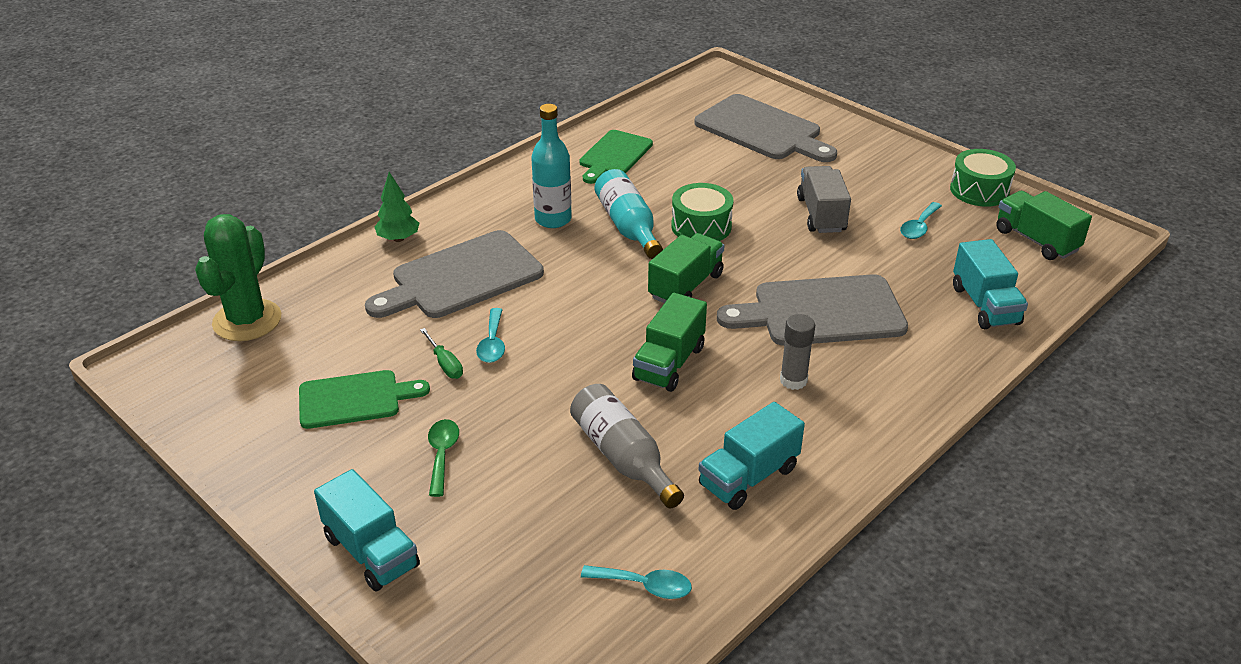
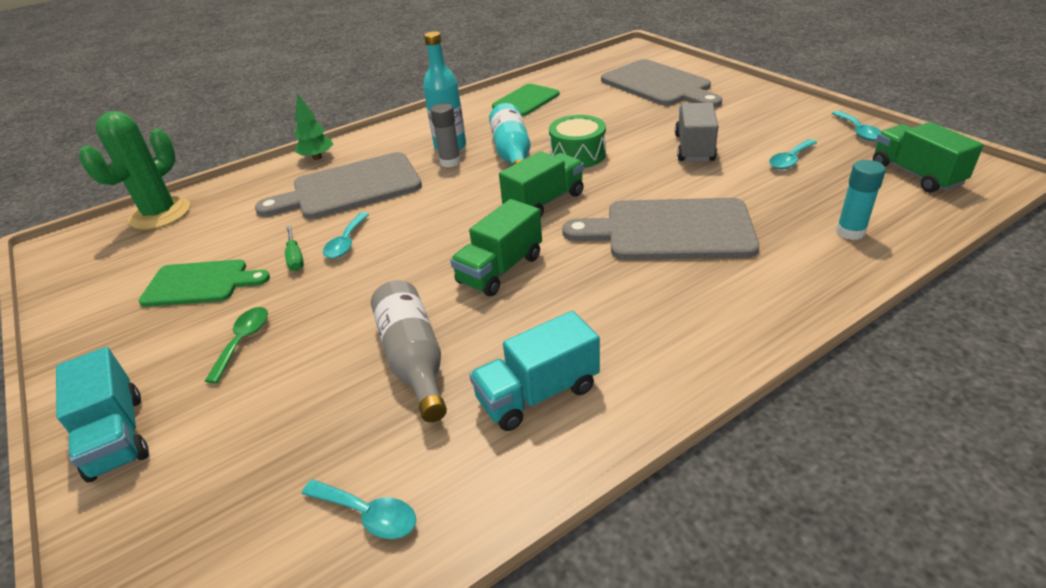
camera: 15 degrees right, 0 degrees up
grey glue stick [780,314,815,390] -> grey glue stick moved to [430,103,461,167]
green drum [950,149,1016,207] -> turquoise spoon [832,111,881,141]
turquoise truck [953,239,1028,329] -> turquoise glue stick [836,160,886,240]

